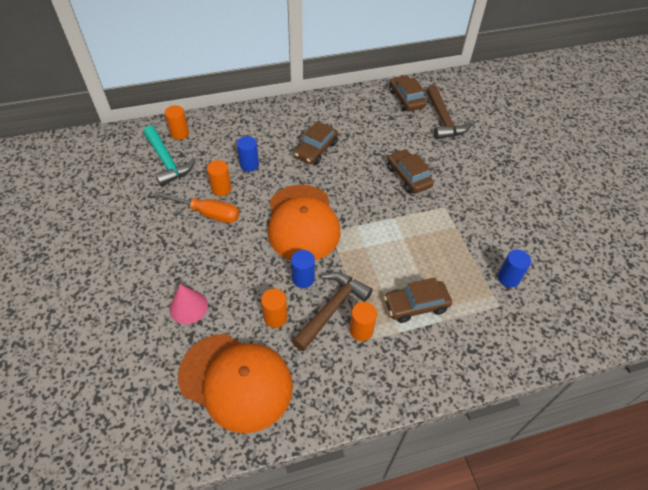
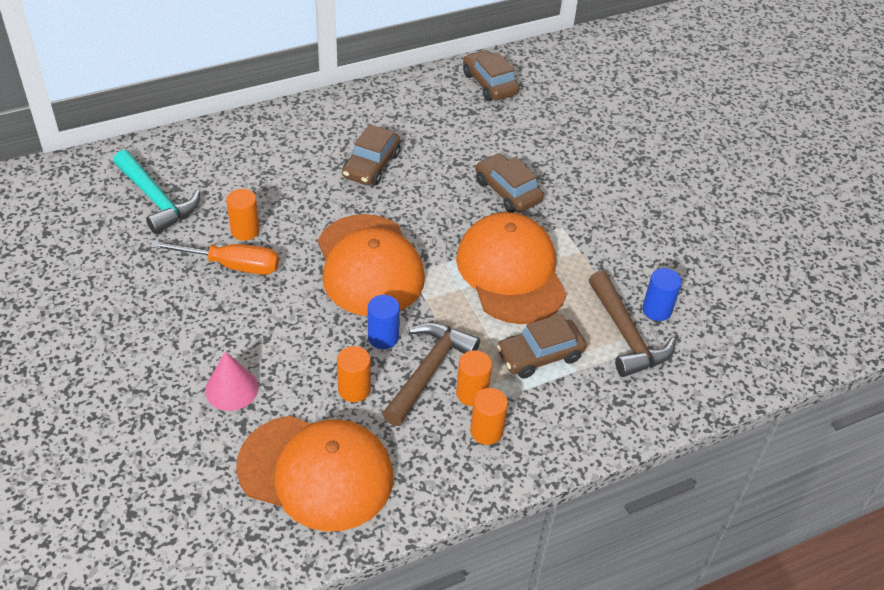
camera: 10 degrees left, 5 degrees down
orange cylinder [165,105,189,140] -> orange cylinder moved to [470,388,508,445]
blue cylinder [237,136,259,172] -> none
brown hammer [426,85,472,139] -> brown hammer moved to [589,271,676,377]
none -> orange cap [456,212,566,324]

